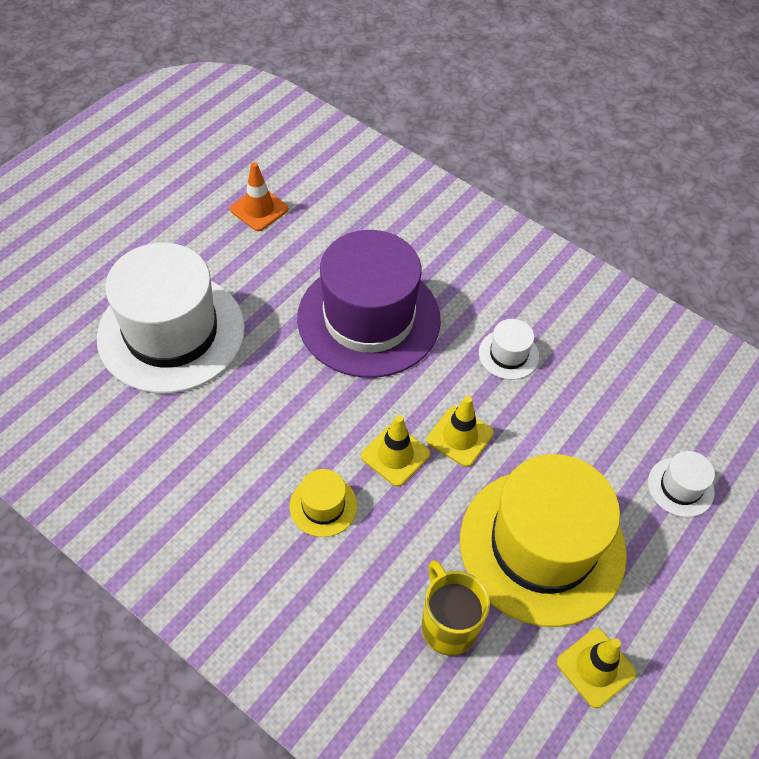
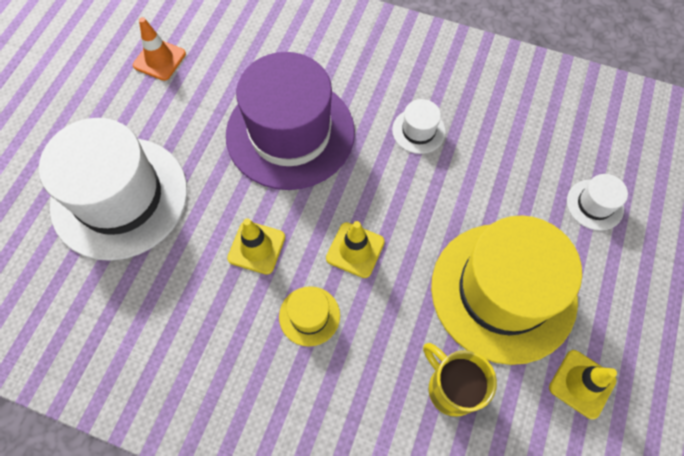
camera: 15 degrees left, 10 degrees up
yellow traffic cone [427,396,494,467] -> yellow traffic cone moved to [227,218,285,274]

